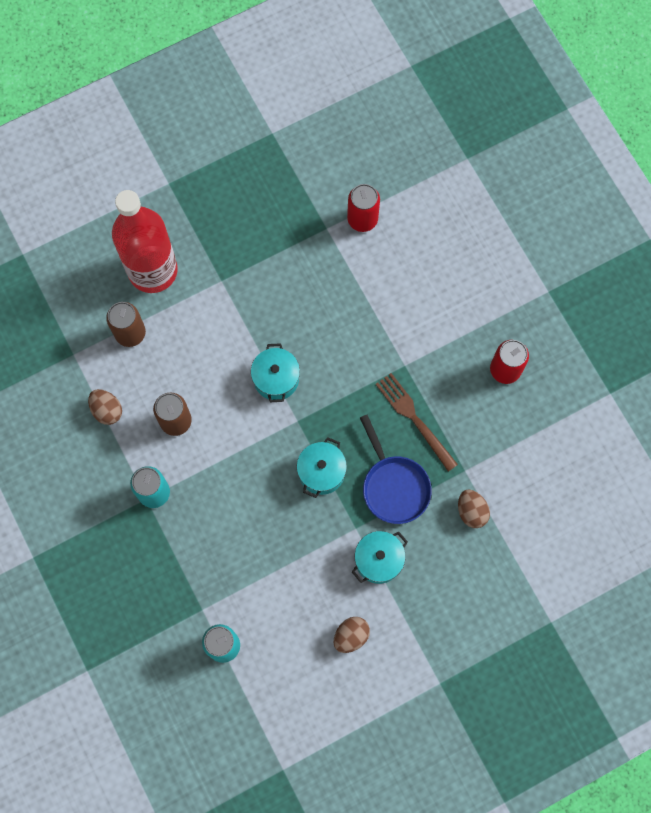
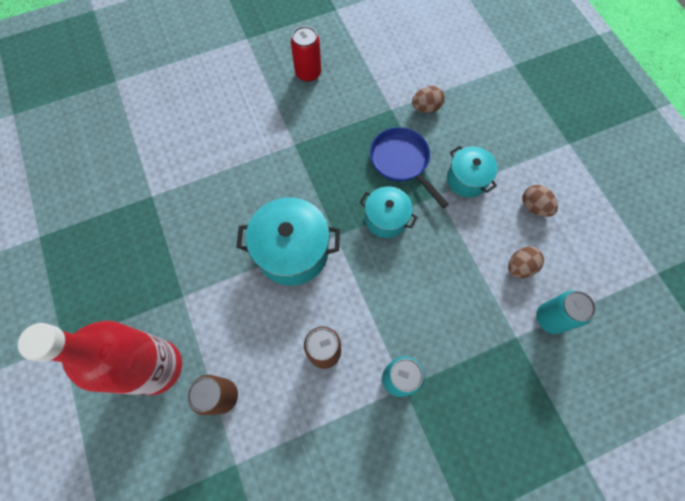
camera: 85 degrees left, 5 degrees down
brown egg [88,389,122,425] -> brown egg moved to [508,247,544,278]
turquoise pot [251,343,300,402] -> turquoise pot [236,197,340,286], size x1.64
red can [347,184,380,232] -> none
blue pan [360,415,432,524] -> blue pan turned 105 degrees counterclockwise [370,127,449,208]
brown fork [375,373,458,472] -> none

